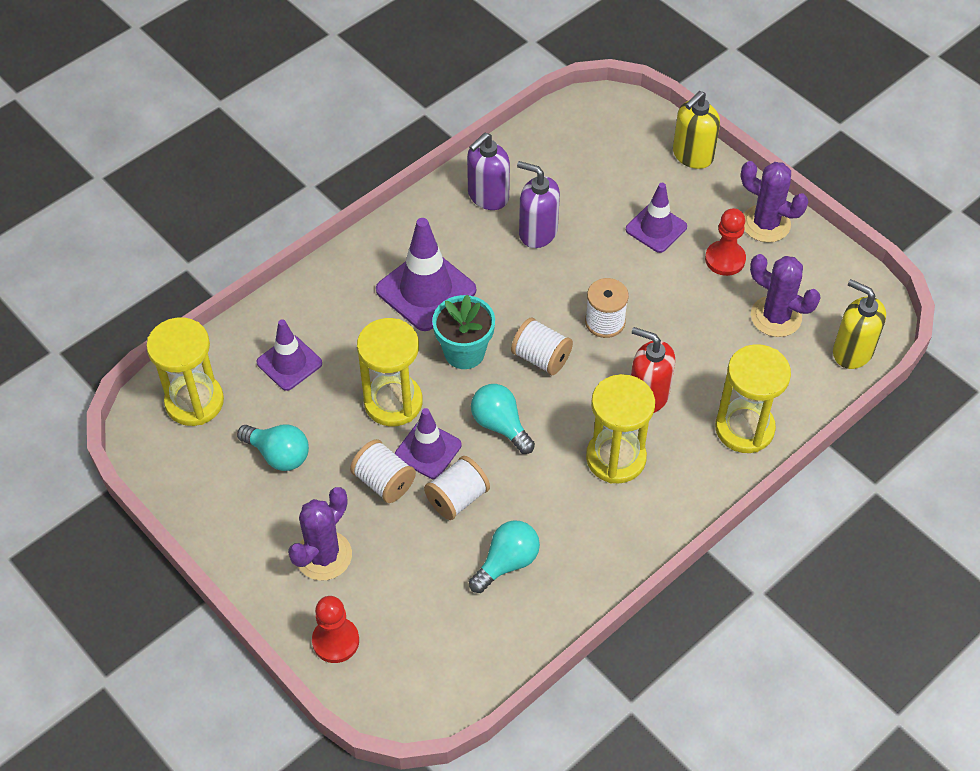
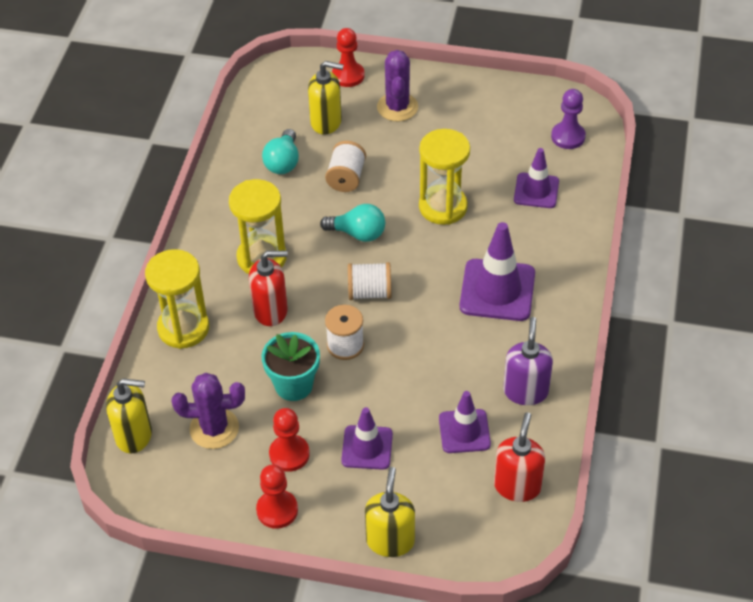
camera: 145 degrees right, 5 degrees down
yellow hourglass [146,317,224,426] -> purple pawn [551,89,586,149]
turquoise light bulb [237,424,309,471] -> none
white spool [350,439,416,503] -> none
purple traffic cone [395,408,461,479] -> purple traffic cone moved to [439,391,491,453]
turquoise flower pot [432,295,495,369] -> turquoise flower pot moved to [262,332,320,401]
purple soap dispenser [517,161,560,248] -> none
purple cactus [741,161,808,243] -> red pawn [256,464,298,529]
none -> yellow soap dispenser [308,61,344,134]
none -> red soap dispenser [494,412,545,502]

